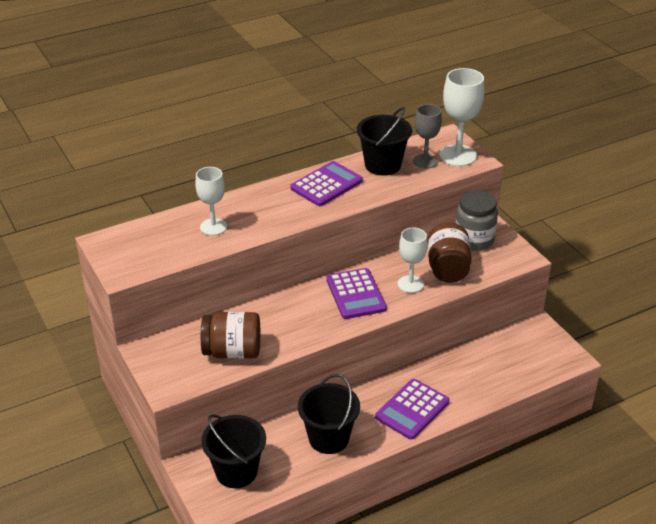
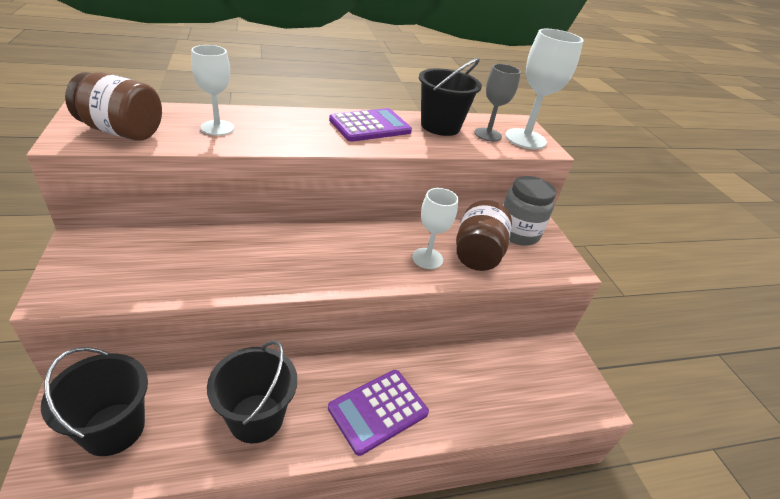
camera: 10 degrees right, 0 degrees up
brown jar [201,312,260,359] -> brown jar moved to [65,72,162,141]
purple calculator [326,268,387,319] -> none

